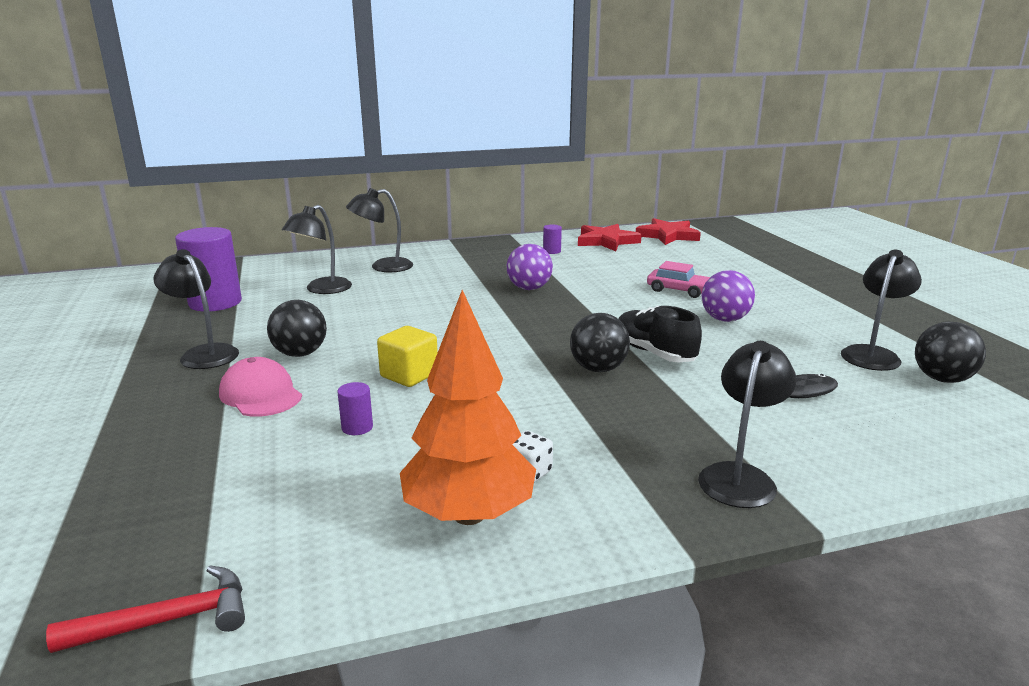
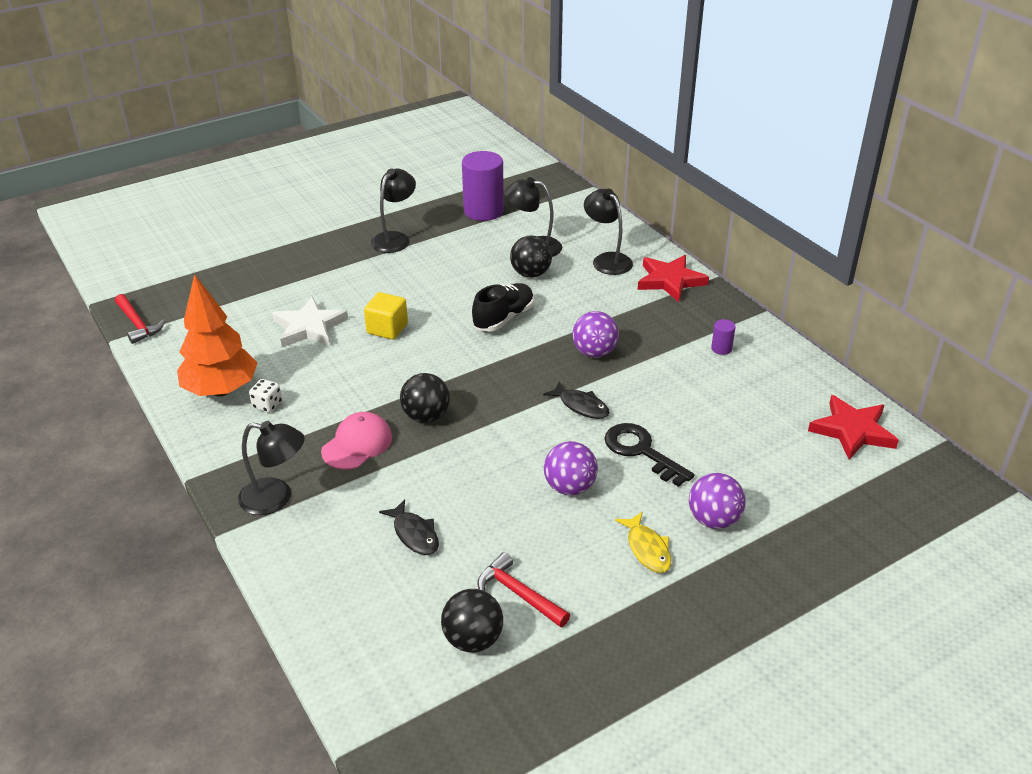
camera: 75 degrees right, 15 degrees up
pink cap [219,357,302,417] -> pink cap moved to [321,412,392,470]
black ball [267,300,327,357] -> black ball moved to [510,236,552,278]
purple cylinder [337,382,373,435] -> white star [272,296,348,347]
red star [578,224,642,251] -> red star moved to [638,255,709,302]
black shoe [618,306,702,363] -> black shoe moved to [472,283,534,332]
pink car [647,261,710,298] -> black key [604,423,694,487]
black lamp [841,250,922,371] -> red hammer [477,552,570,627]
none -> black fish [543,381,610,419]
none -> yellow fish [615,512,671,573]
none -> purple ball [689,473,746,529]

